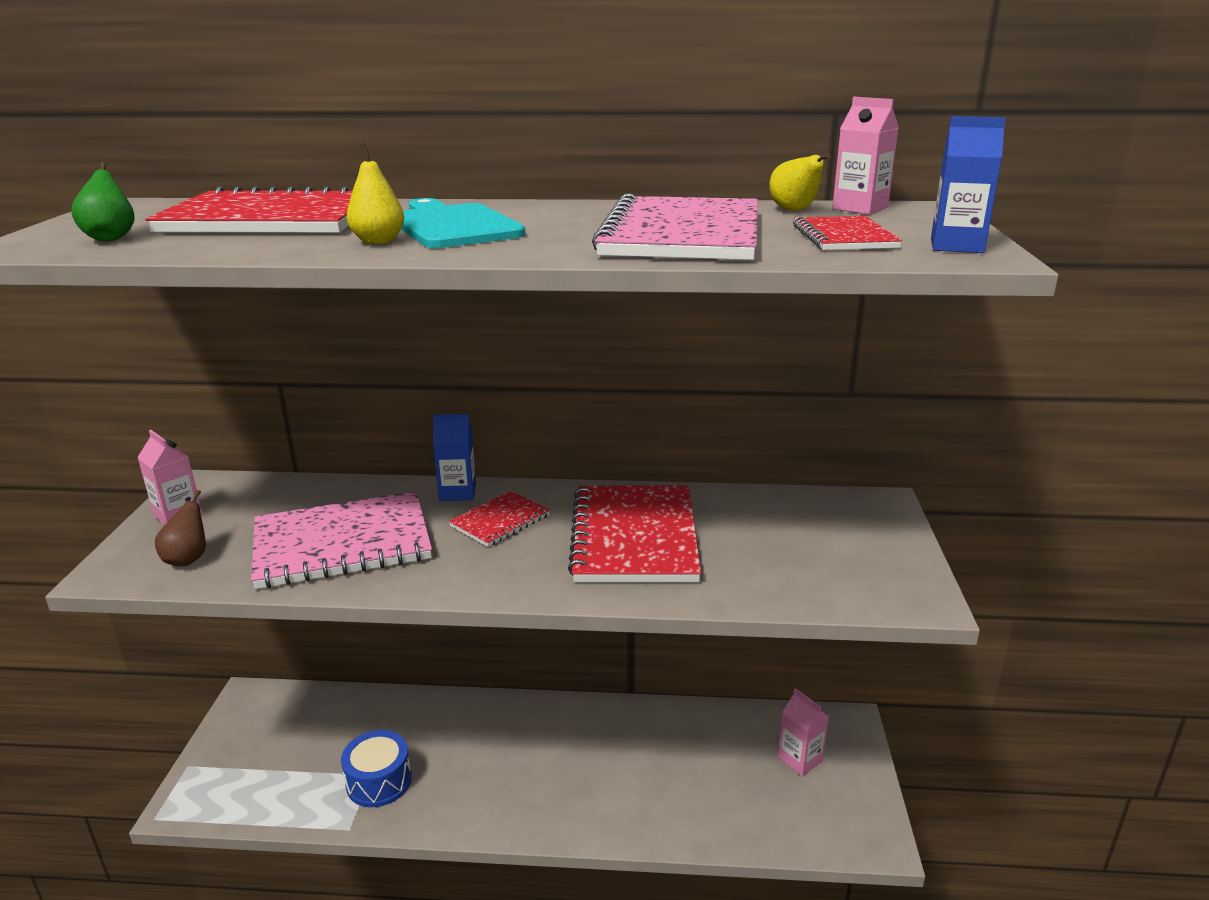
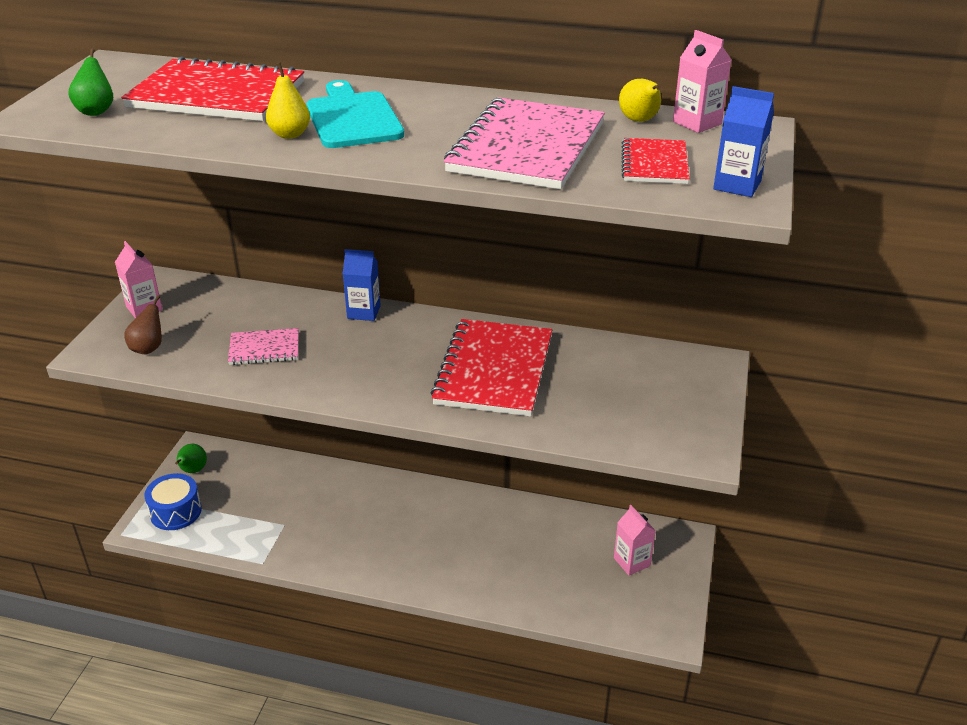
camera: 10 degrees right, 10 degrees up
pink notebook [251,491,432,589] -> pink notebook [228,328,299,365], size x0.52
blue drum [341,730,412,807] -> blue drum moved to [144,473,202,530]
red notebook [449,491,550,547] -> none
none -> green pear [175,444,207,473]

